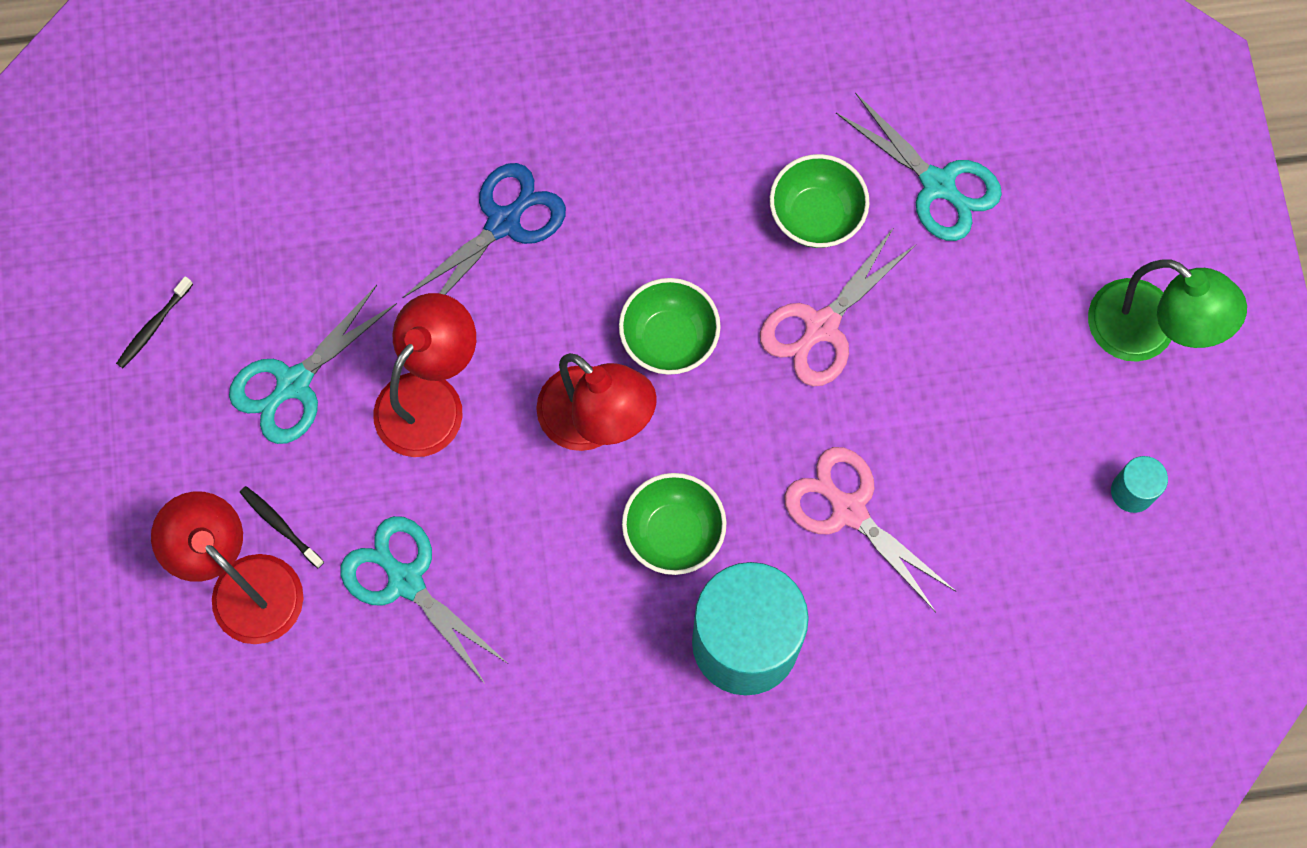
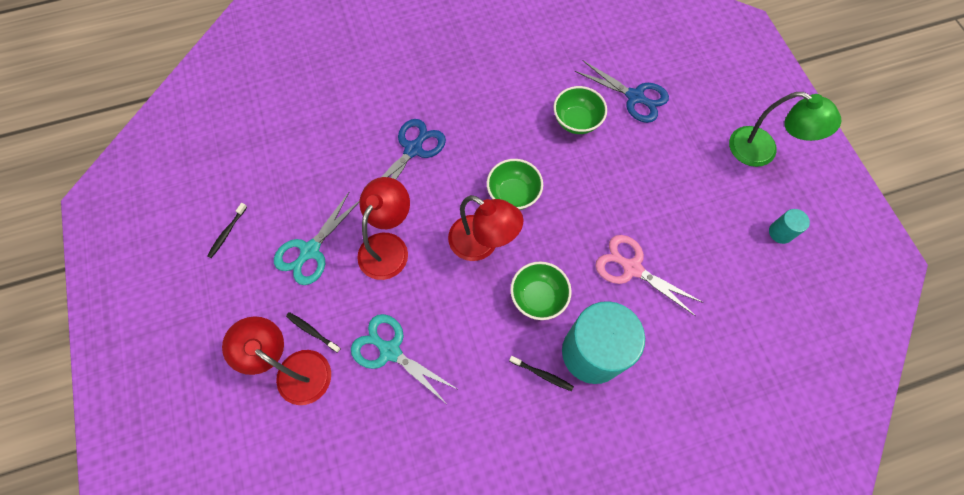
camera: 10 degrees left, 5 degrees down
pink scissors [760,227,916,386] -> none
turquoise scissors [836,92,1002,241] -> blue scissors [575,60,669,123]
none -> black toothbrush [509,356,574,391]

